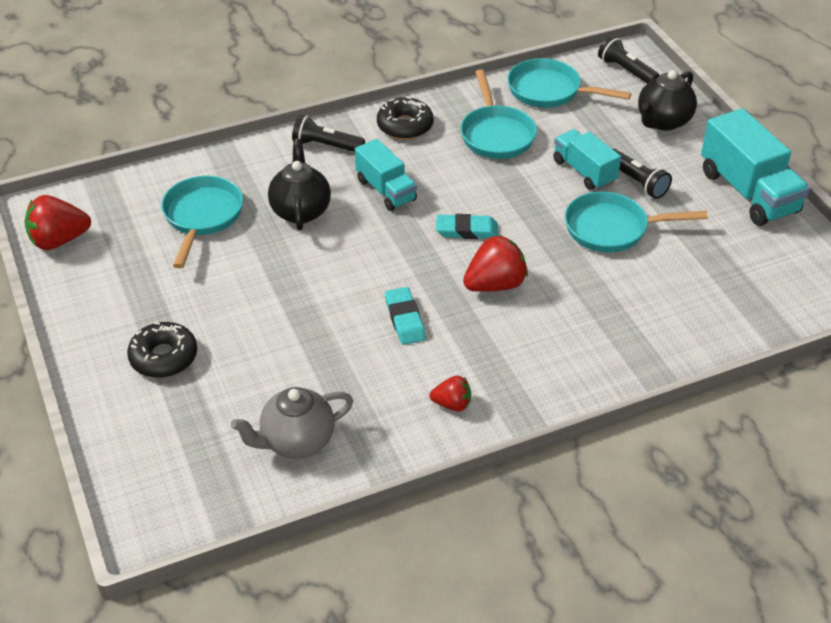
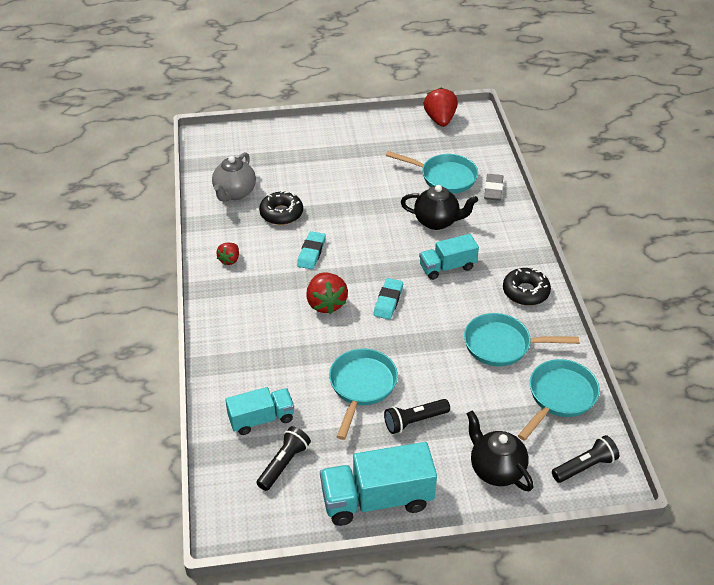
camera: 105 degrees right, 0 degrees up
black donut [127,322,197,378] -> black donut moved to [259,190,303,225]
grey teapot [231,387,353,459] -> grey teapot turned 150 degrees counterclockwise [212,152,256,202]
black flashlight [292,115,365,152] -> black flashlight moved to [257,426,311,491]
turquoise eraser [385,287,426,345] -> turquoise eraser turned 75 degrees counterclockwise [297,231,326,269]
turquoise truck [553,129,621,190] -> turquoise truck moved to [225,387,294,435]
none -> grey eraser [484,174,504,201]

